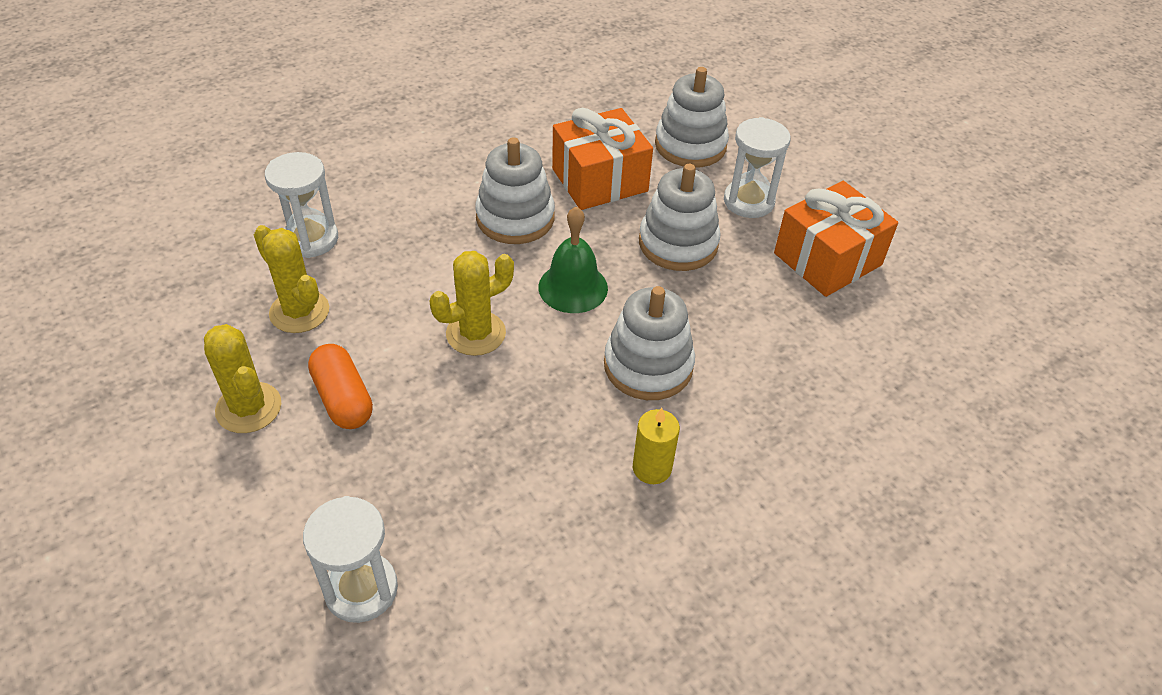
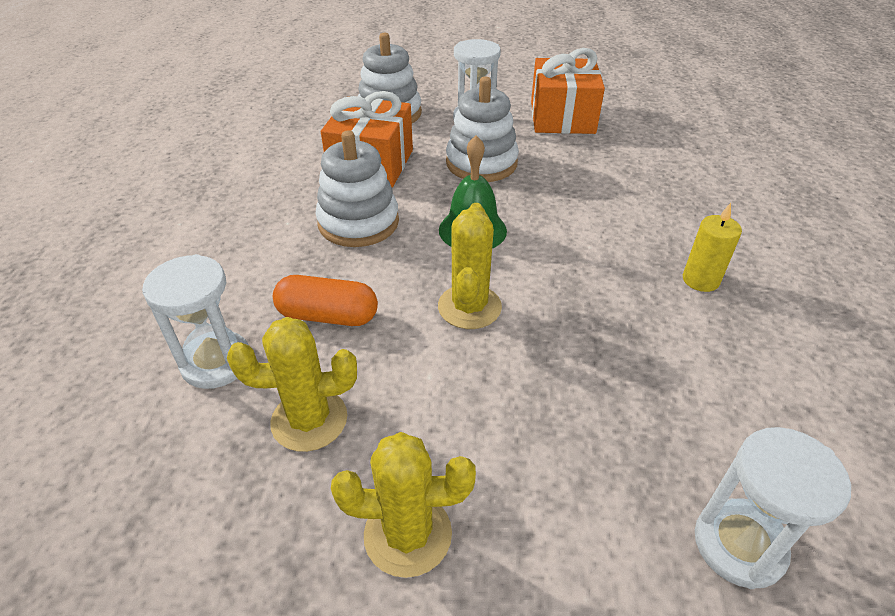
camera: 50 degrees left, 5 degrees down
orange capsule [308,344,373,429] -> orange capsule moved to [273,275,378,326]
white stacking toy [604,286,695,400] -> none

